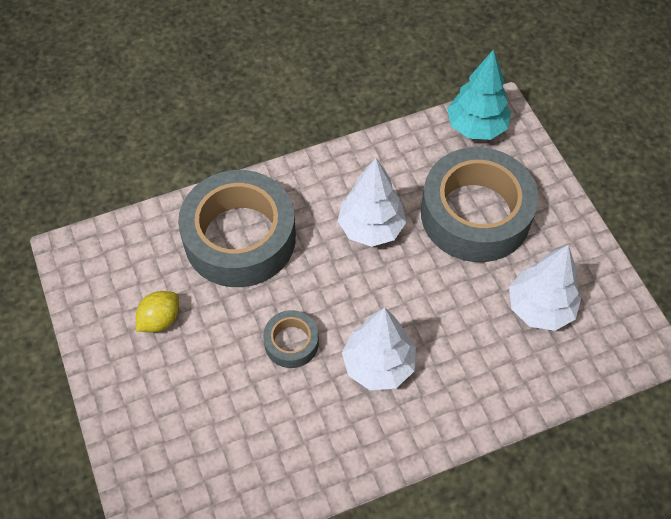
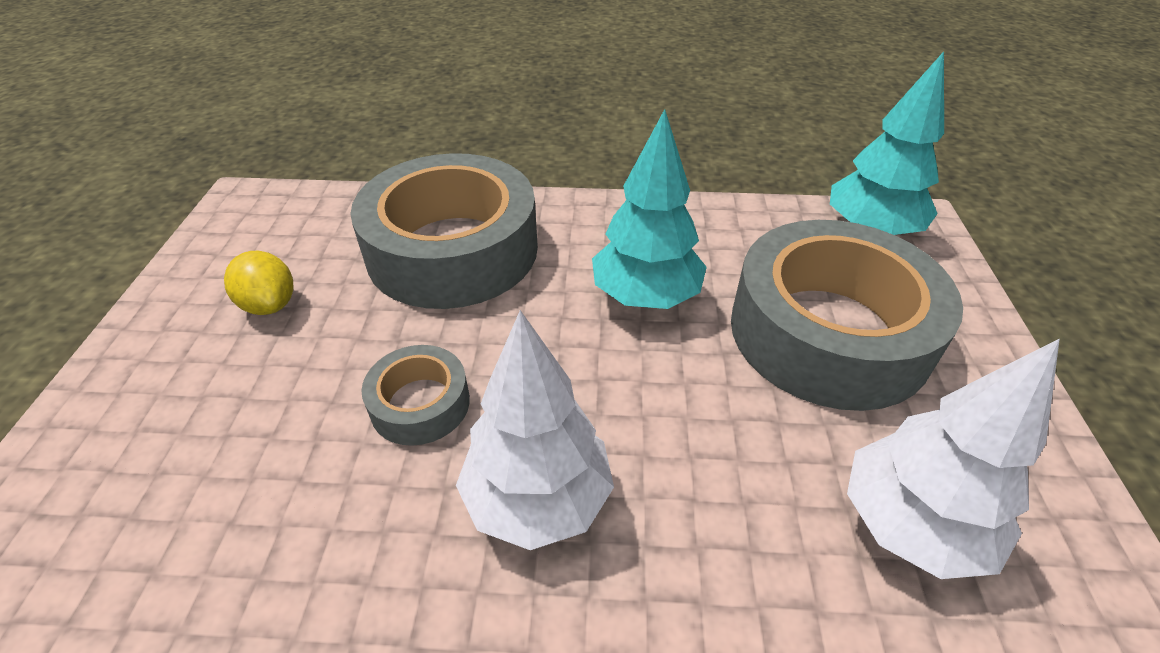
camera: 25 degrees right, 15 degrees down
yellow lemon [136,291,179,332] -> yellow lemon turned 75 degrees clockwise [224,251,293,315]
white tree [338,158,406,247] -> turquoise tree [592,109,707,309]

